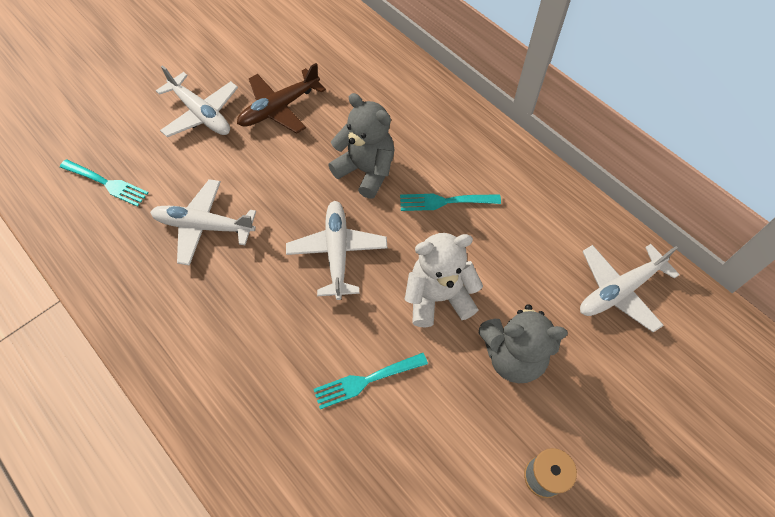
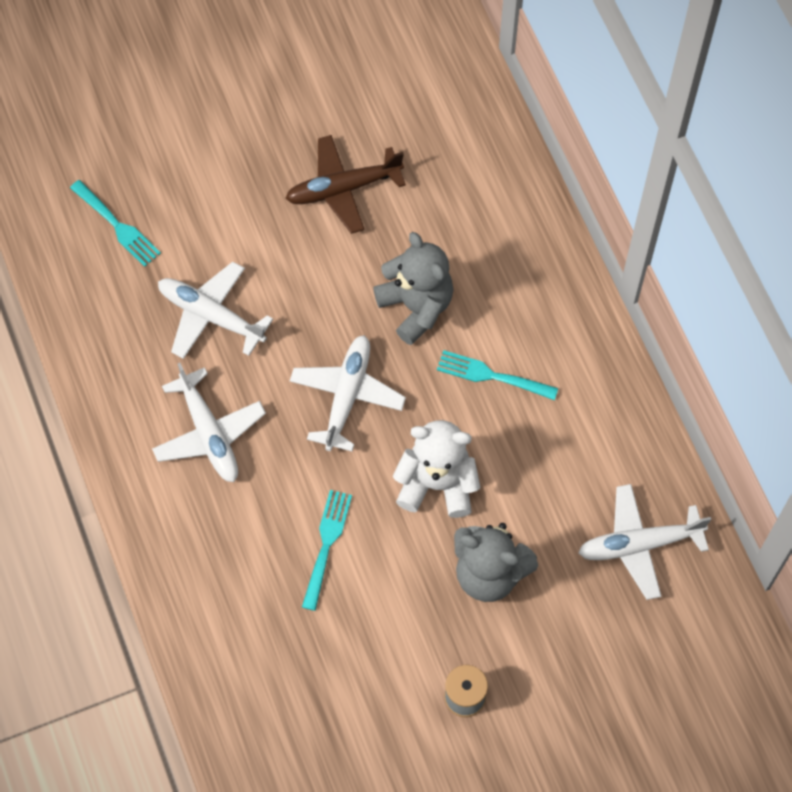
camera: 20 degrees right, 5 degrees up
white plane [156,65,238,137] -> white plane moved to [152,363,266,482]
turquoise fork [314,353,428,409] -> turquoise fork turned 105 degrees clockwise [302,490,352,611]

